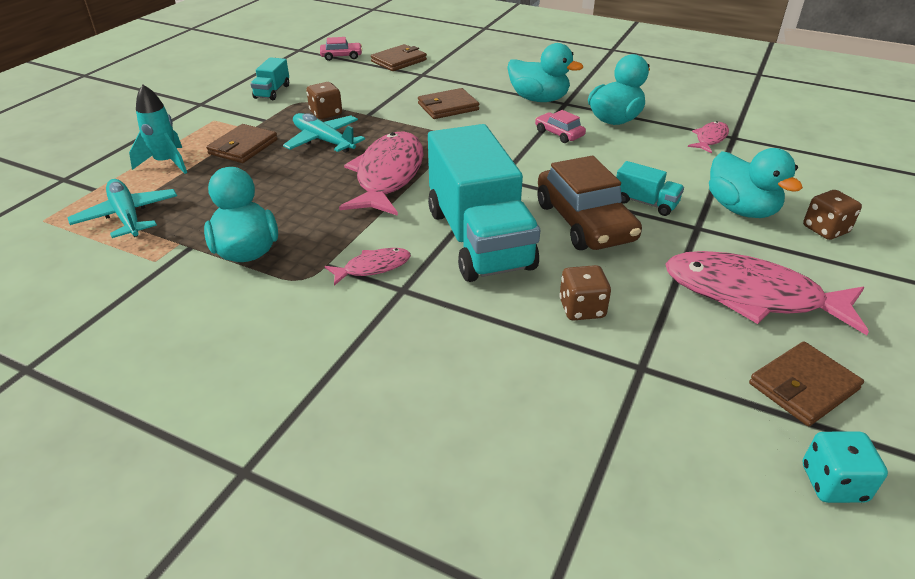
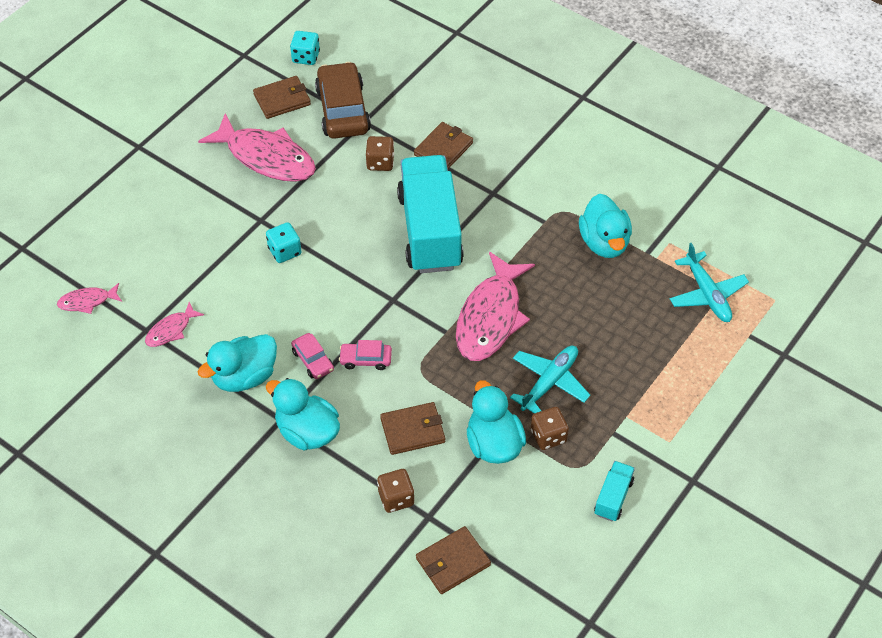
camera: 170 degrees left, 15 degrees up
turquoise rocket [129,85,187,174] -> none
brown wallet [206,124,278,163] -> brown wallet moved to [414,122,473,169]
turquoise plane [283,113,365,153] -> turquoise plane turned 105 degrees counterclockwise [510,345,590,414]
pink car [320,37,362,61] -> pink car moved to [339,340,392,370]
pink fish [325,248,411,286] -> pink fish moved to [57,283,122,314]
brown car [538,156,642,250] -> brown car moved to [315,62,371,139]
turquoise truck [616,161,684,216] -> turquoise dice [266,222,301,263]
turquoise duck [709,148,803,218] -> turquoise duck moved to [467,380,526,464]
brown dice [803,190,862,240] -> brown dice moved to [377,469,415,513]

